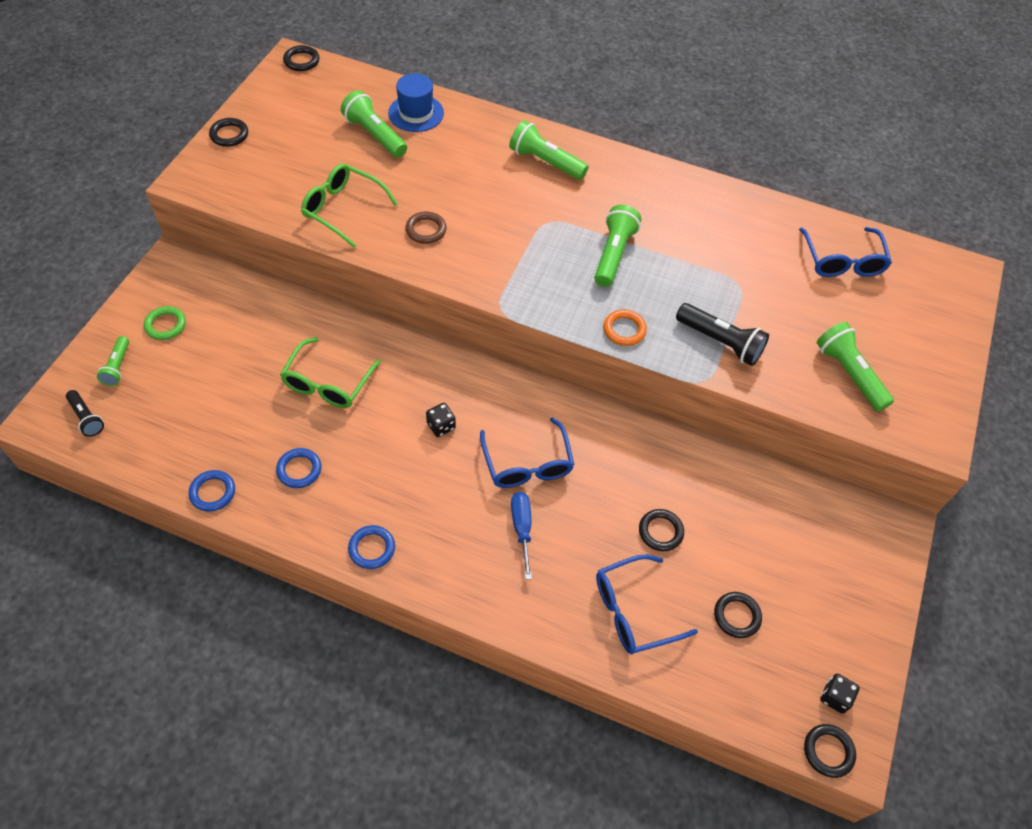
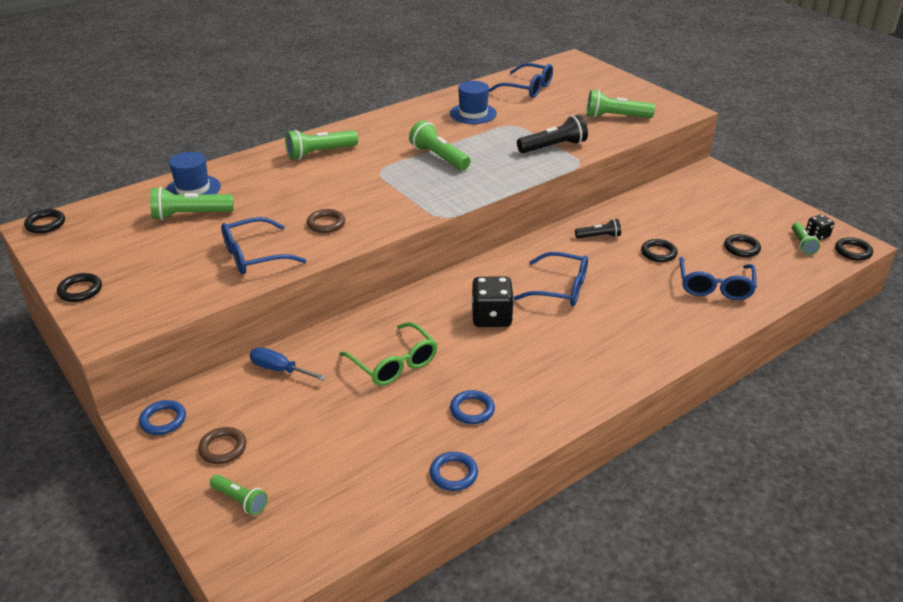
camera: 55 degrees left, 20 degrees down
black flashlight [66,390,104,437] -> black flashlight moved to [575,219,621,238]
green ring [144,306,186,340] -> brown ring [198,427,246,464]
green glasses [301,164,398,248] -> blue glasses [221,217,307,274]
blue ring [348,525,395,569] -> blue ring moved to [139,400,186,435]
black dice [426,403,456,437] -> black dice [471,277,514,327], size x1.82
blue screwdriver [511,492,532,580] -> blue screwdriver moved to [250,347,326,380]
orange ring [603,310,647,346] -> none
none -> blue hat [450,81,497,124]
none -> green flashlight [792,223,820,255]

